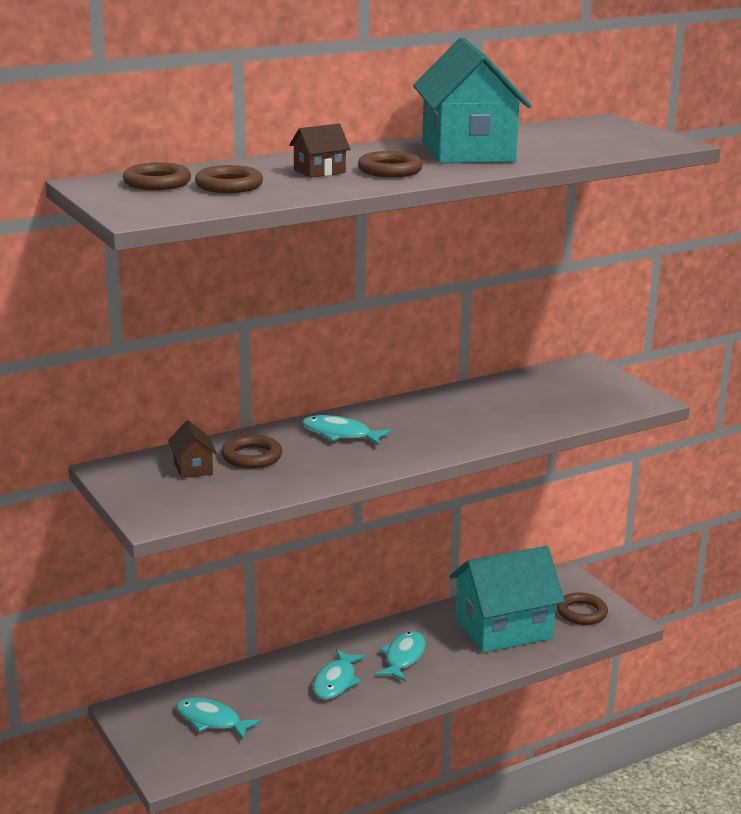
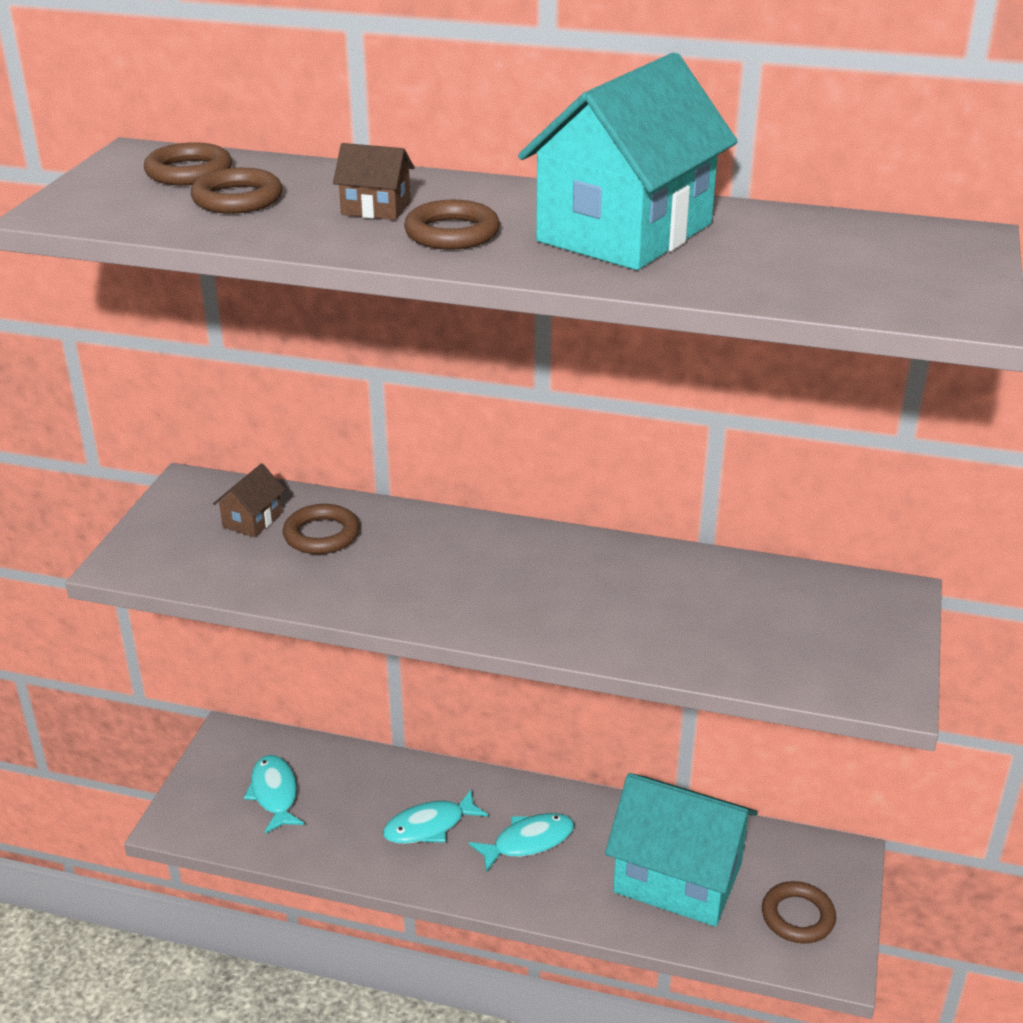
camera: 45 degrees right, 10 degrees up
turquoise fish [302,415,392,446] -> none

